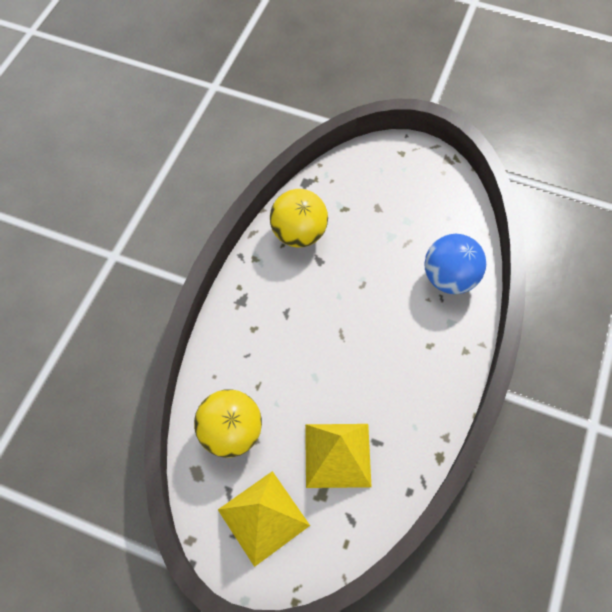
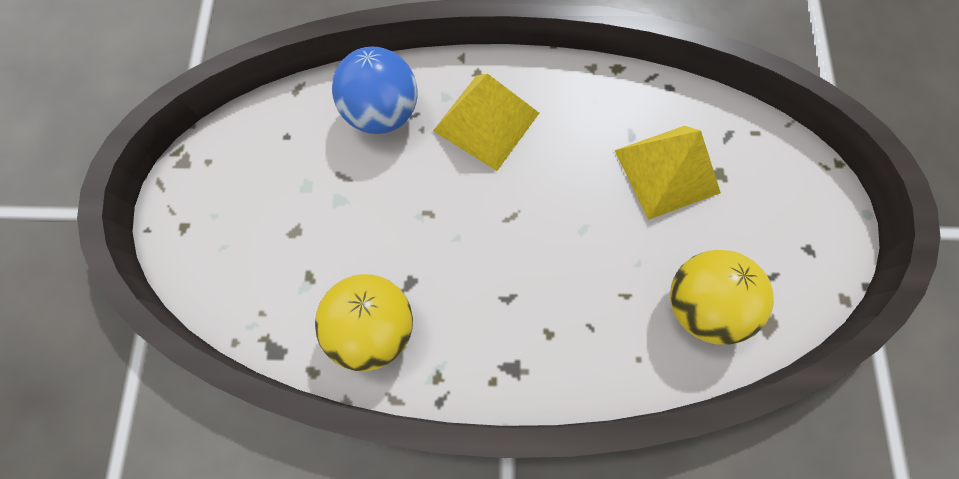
camera: 110 degrees left, 10 degrees up
yellow pyramid [218,471,310,567] -> yellow pyramid moved to [433,74,539,171]

